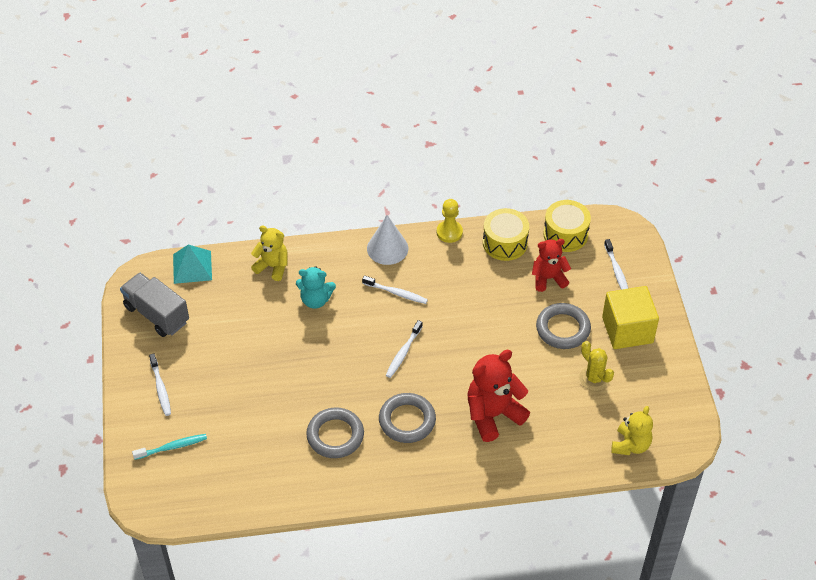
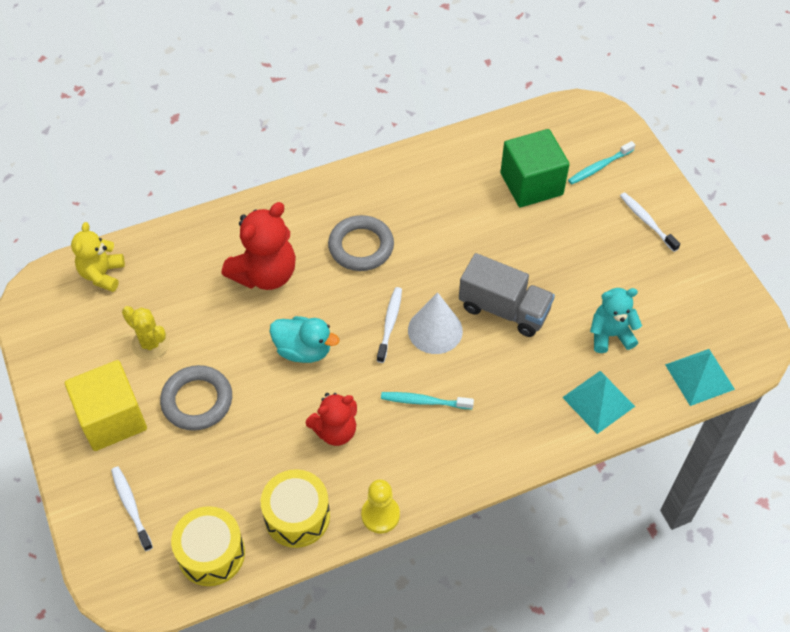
camera: 165 degrees right, 5 degrees up
grey truck [120,273,189,337] -> grey truck moved to [459,253,555,337]
yellow teddy bear [251,225,288,281] -> turquoise pyramid [562,371,635,434]
turquoise teddy bear [296,266,336,309] -> turquoise teddy bear moved to [590,288,642,353]
grey ring [306,407,364,458] -> none
white toothbrush [362,275,428,304] -> turquoise toothbrush [381,392,474,409]
white cone [367,215,408,265] -> white cone moved to [408,292,463,354]
red teddy bear [532,239,571,292] -> red teddy bear moved to [306,393,357,446]
none -> turquoise duck [270,316,339,363]
none -> green cube [501,129,570,207]

